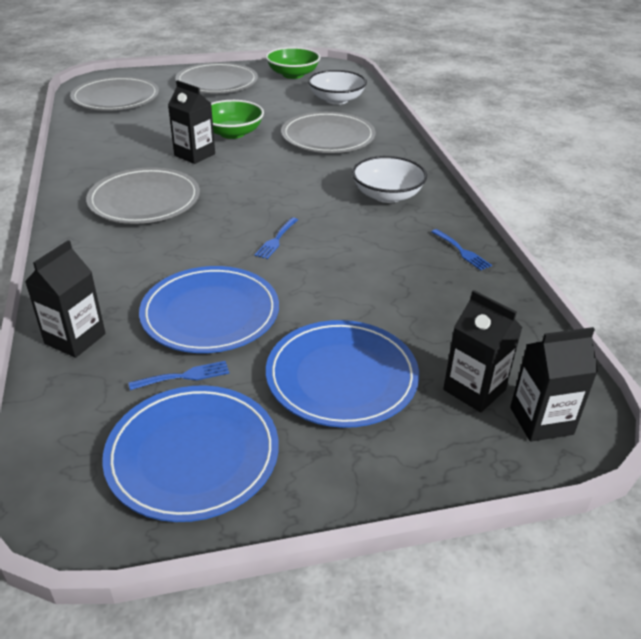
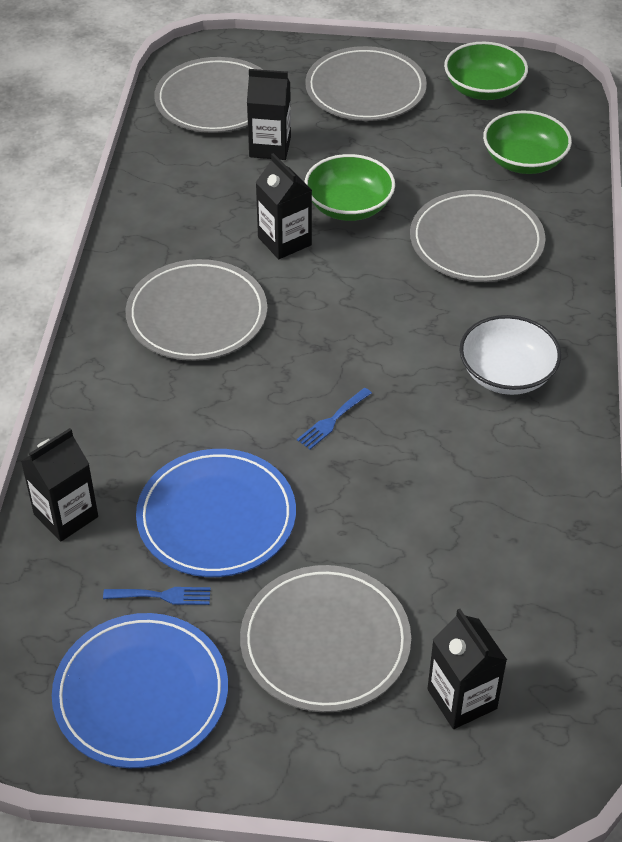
camera: 20 degrees right, 10 degrees up
blue plate [266,320,419,428] -> grey plate [240,565,411,712]
white bowl [308,70,367,105] -> green bowl [483,111,572,174]
blue fork [431,229,492,270] -> none
black carton [510,327,598,442] -> black carton moved to [247,69,291,160]

